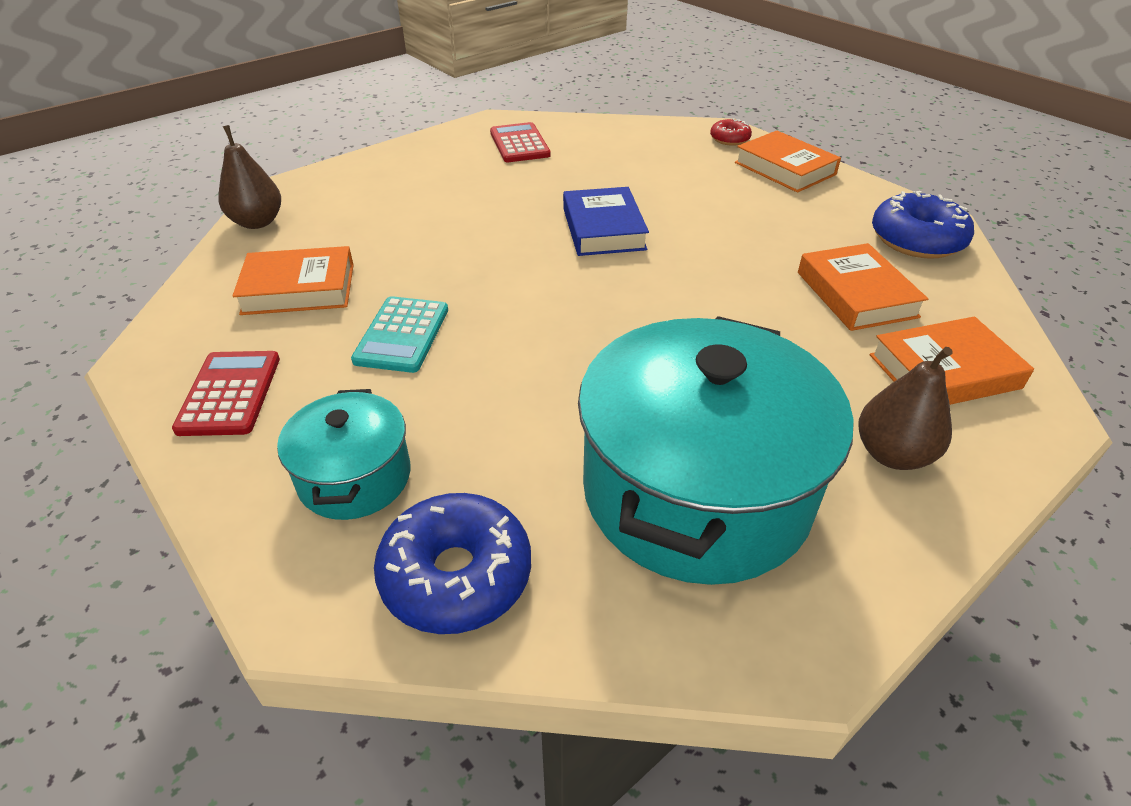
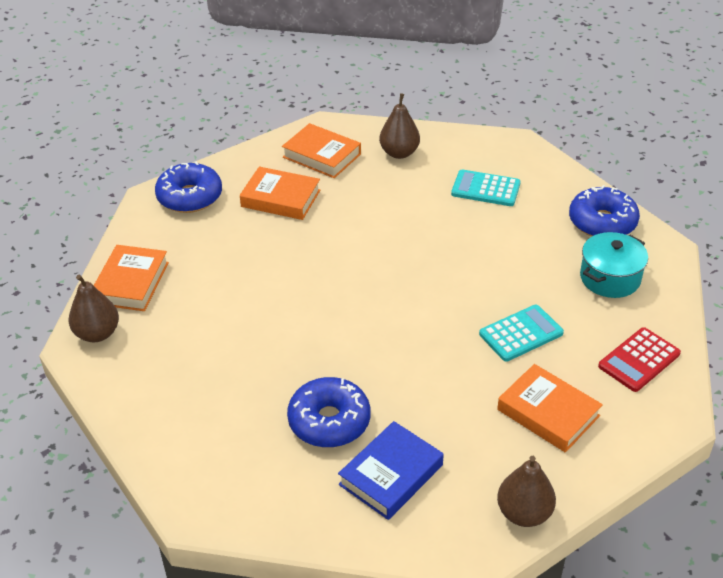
camera: 130 degrees left, 0 degrees up
red calculator [490,122,551,162] -> none
blue book [563,187,649,256] -> blue book moved to [338,421,444,520]
turquoise pot [578,316,854,585] -> turquoise calculator [451,169,521,206]
red donut [710,118,752,146] -> brown pear [69,275,119,342]
orange book [798,243,928,331] -> orange book turned 75 degrees clockwise [240,166,320,220]
none -> blue donut [287,377,370,448]

